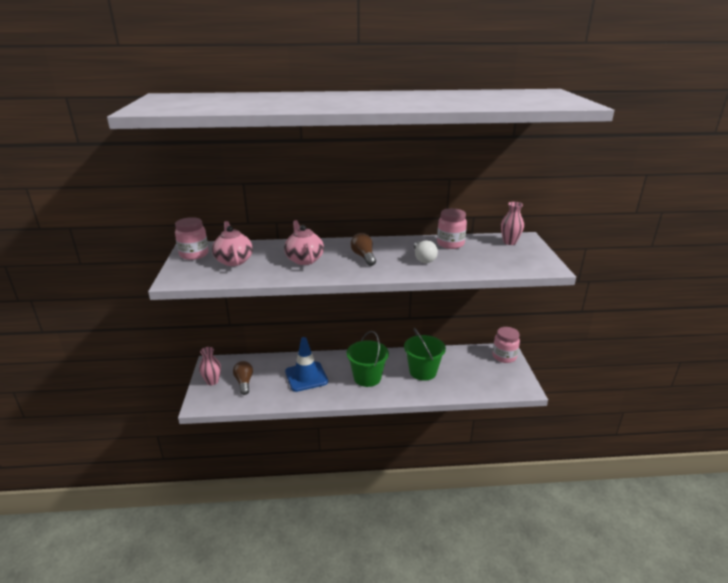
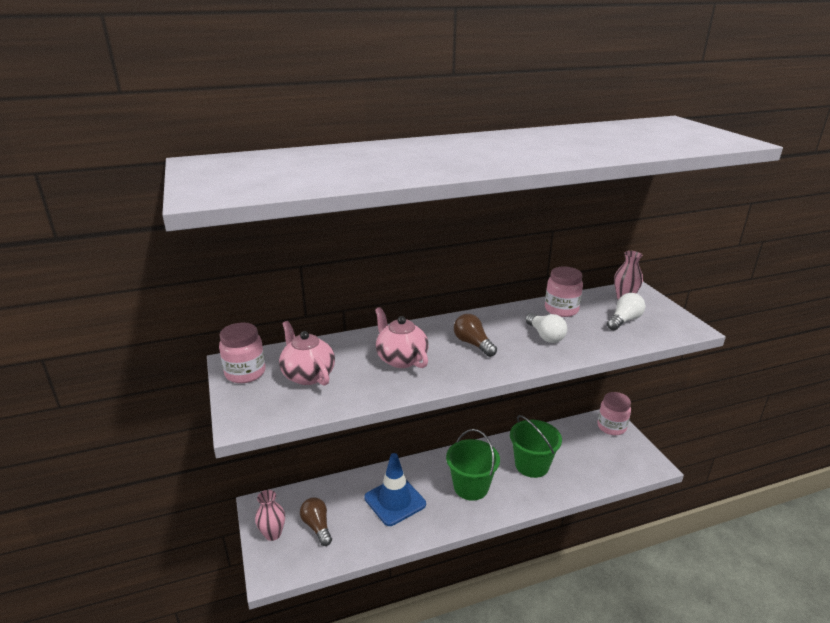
camera: 15 degrees left, 0 degrees up
none -> white light bulb [607,293,645,331]

